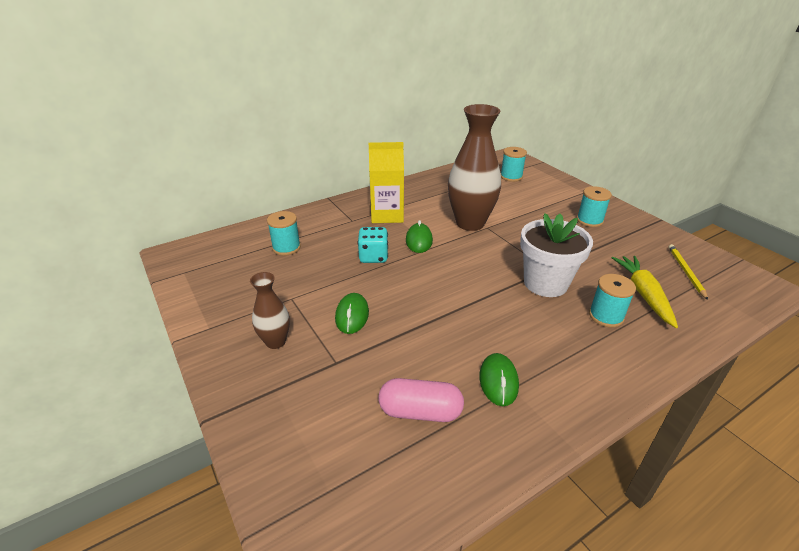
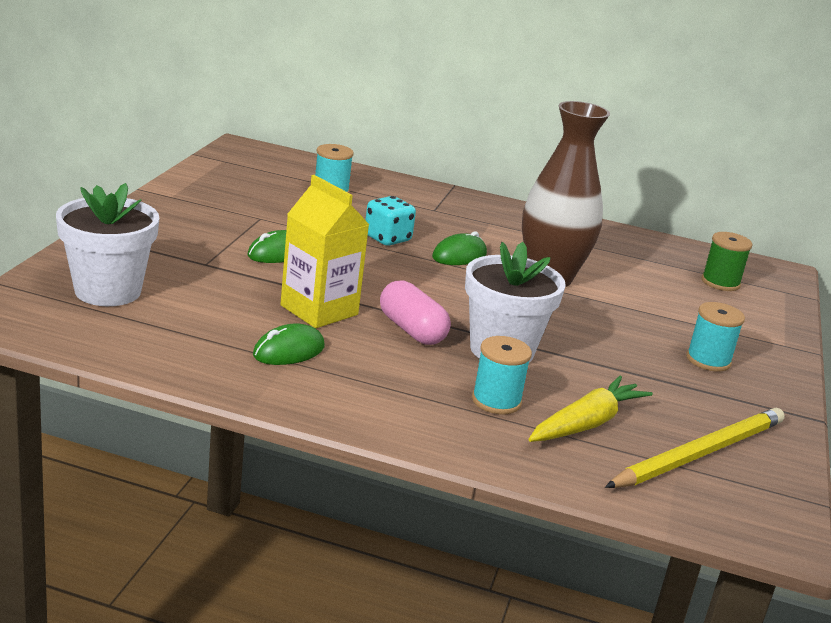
camera: 45 degrees right, 10 degrees down
brown vase [250,272,290,349] -> none
yellow carton [369,142,404,223] -> yellow carton moved to [280,175,369,328]
pink capsule [379,378,464,422] -> pink capsule moved to [380,281,451,345]
turquoise spool [501,147,527,182] -> green spool [701,232,753,291]
yellow pencil [669,244,708,300] -> yellow pencil [605,408,785,488], size x1.75
none -> white flower pot [56,183,159,306]

